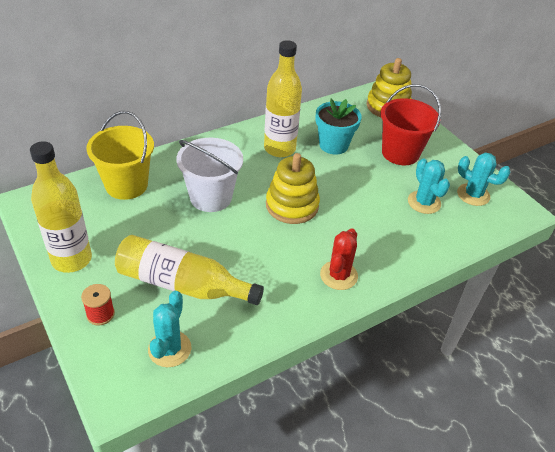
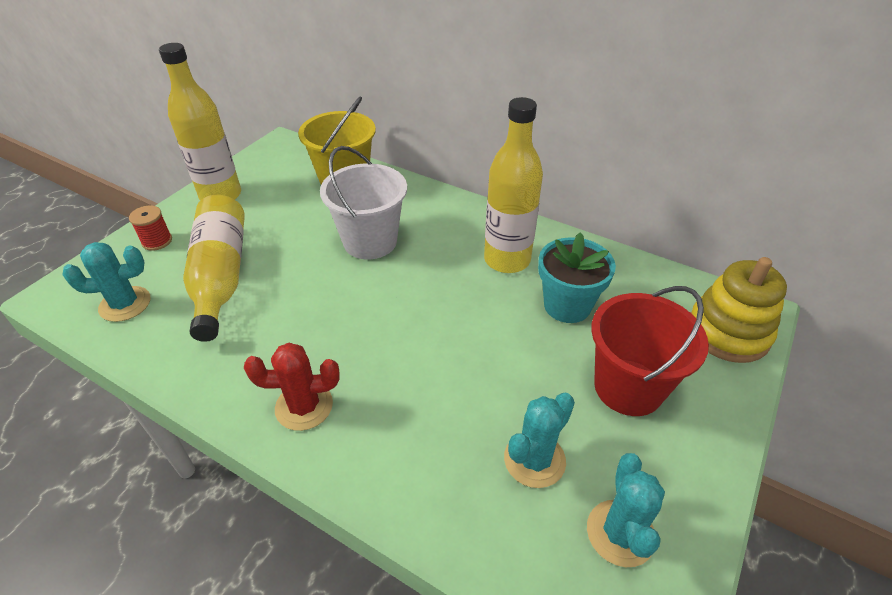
camera: 65 degrees right, 0 degrees up
yellow stacking toy [266,153,320,224] -> none

